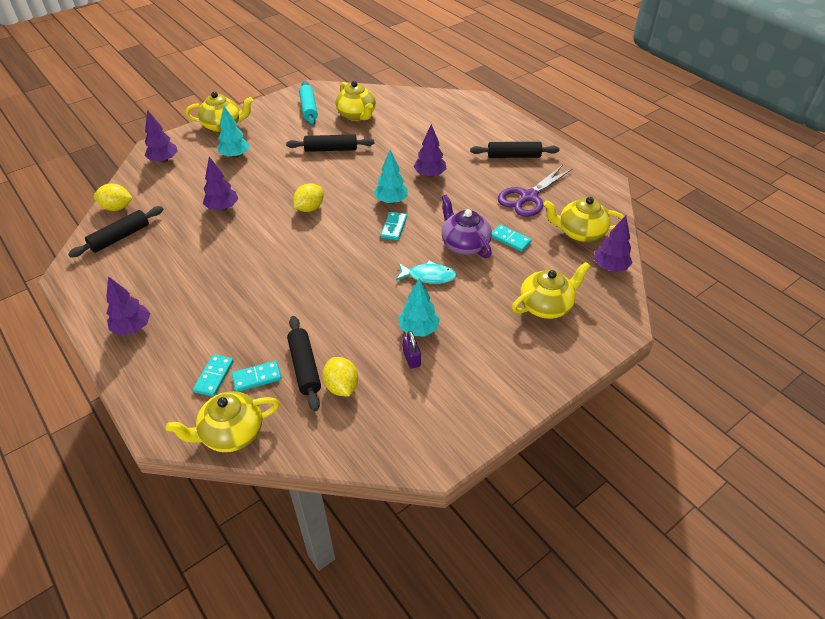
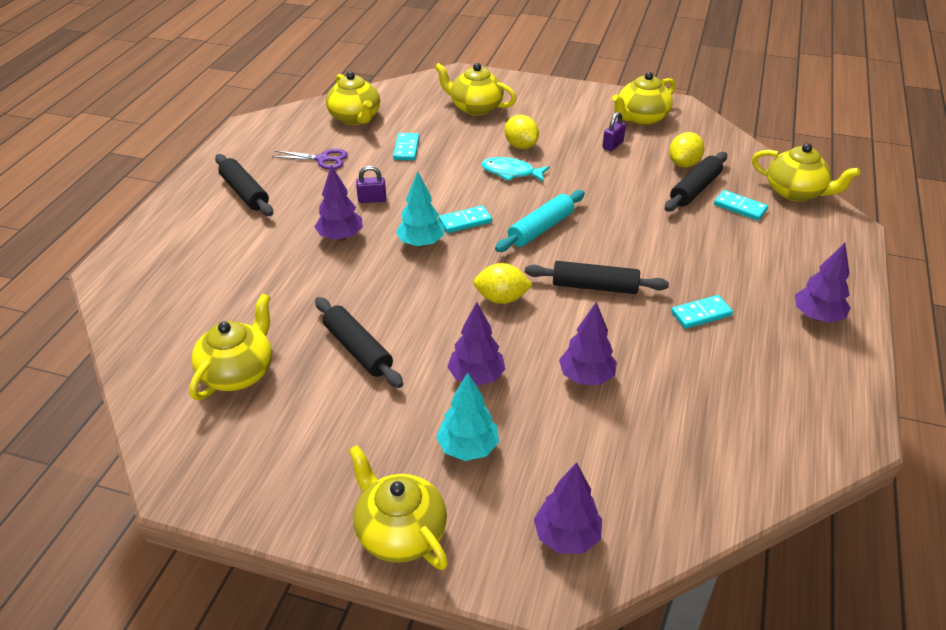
camera: 125 degrees left, 5 degrees down
black rolling pin [68,206,163,257] -> black rolling pin moved to [525,261,669,294]
yellow lemon [94,183,133,211] -> yellow lemon moved to [505,115,539,149]
turquoise domino [193,354,234,396] -> turquoise domino moved to [671,295,733,329]
turquoise rolling pin [299,81,318,126] -> turquoise rolling pin moved to [495,190,585,252]
turquoise fish [396,261,457,284] -> turquoise fish turned 45 degrees counterclockwise [481,157,550,182]
turquoise tree [398,278,440,337] -> none
purple teapot [441,194,492,258] -> none
purple scissors [498,165,573,217] -> purple scissors [272,149,348,169], size x0.62
purple tree [593,216,633,272] -> purple tree moved to [447,302,505,386]
none -> purple padlock [356,166,386,203]
none -> yellow teapot [612,72,676,125]

